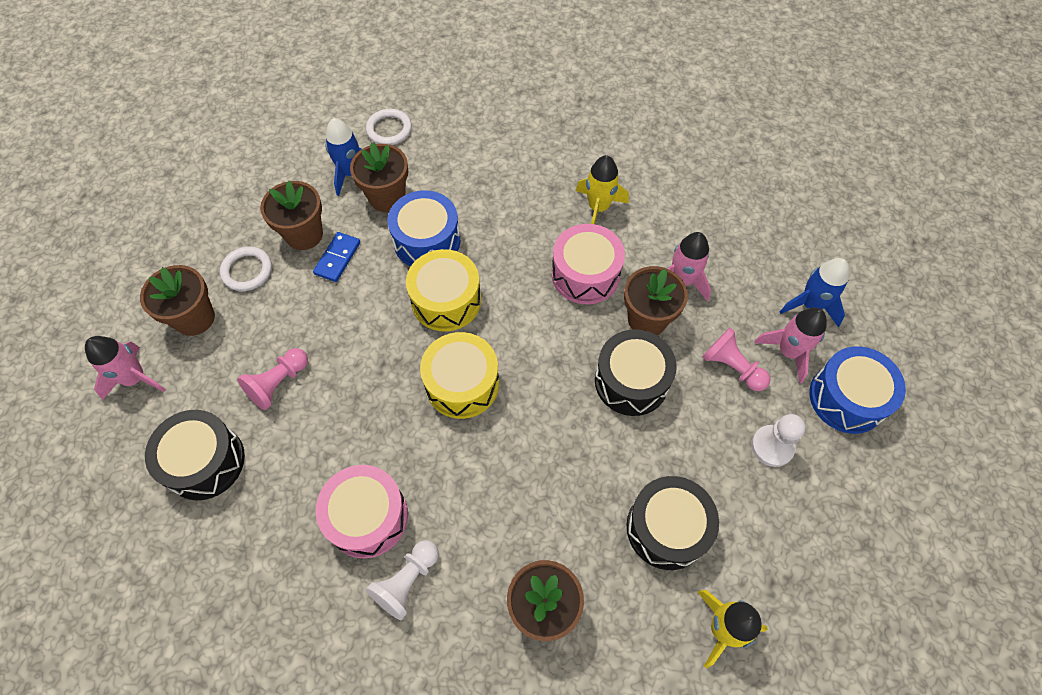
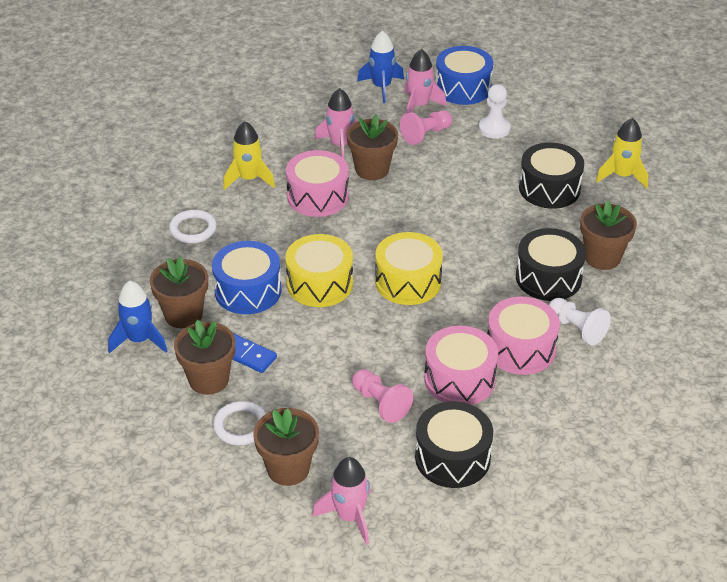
camera: 80 degrees left, 20 degrees down
white ring [366,109,412,145] -> white ring moved to [169,210,217,243]
black drum [595,329,677,416] -> black drum moved to [516,228,586,301]
none -> pink drum [424,326,498,405]

